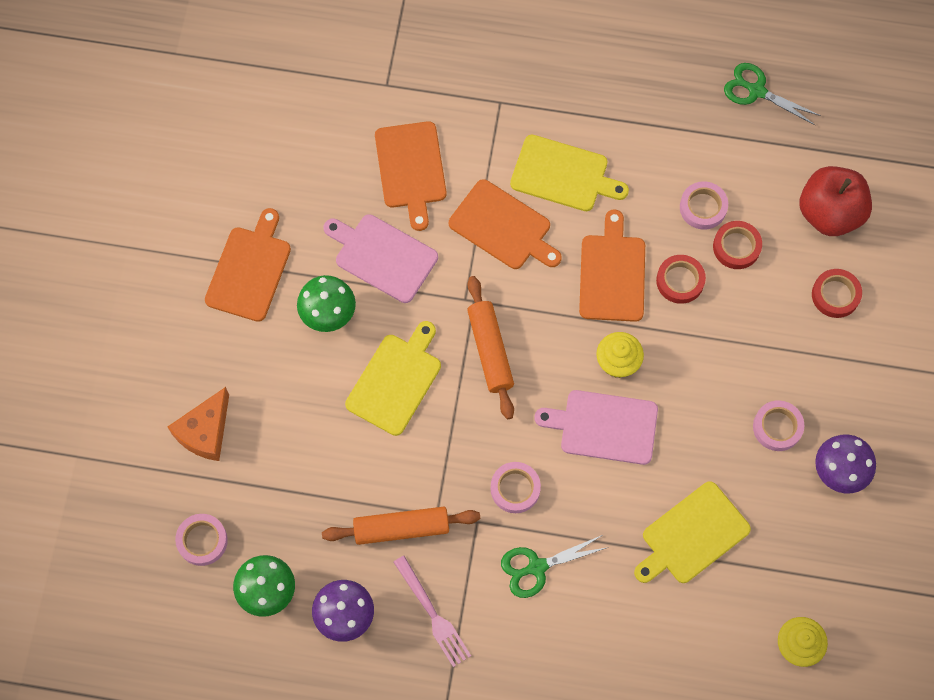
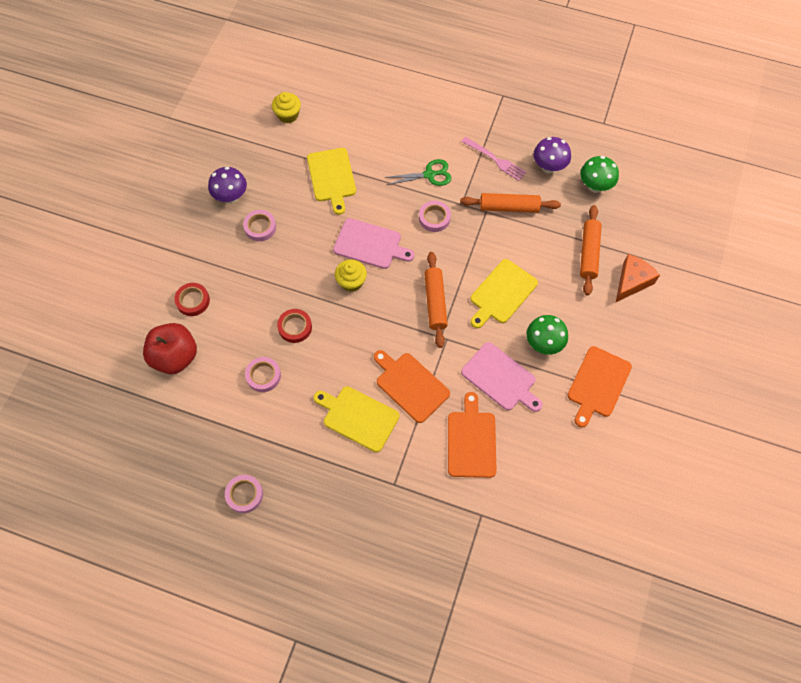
camera: 170 degrees left, 5 degrees down
pink tape [175,514,228,566] -> pink tape moved to [225,475,263,513]
pink fork [393,556,471,667] -> pink fork turned 150 degrees clockwise [461,137,526,181]
orange cutting board [579,209,645,322] -> none
yellow cutting board [634,481,751,583] -> yellow cutting board turned 105 degrees clockwise [307,148,356,215]
red tape [713,221,762,269] -> none
green scissors [724,63,821,125] -> none
none -> orange rolling pin [580,205,602,295]

